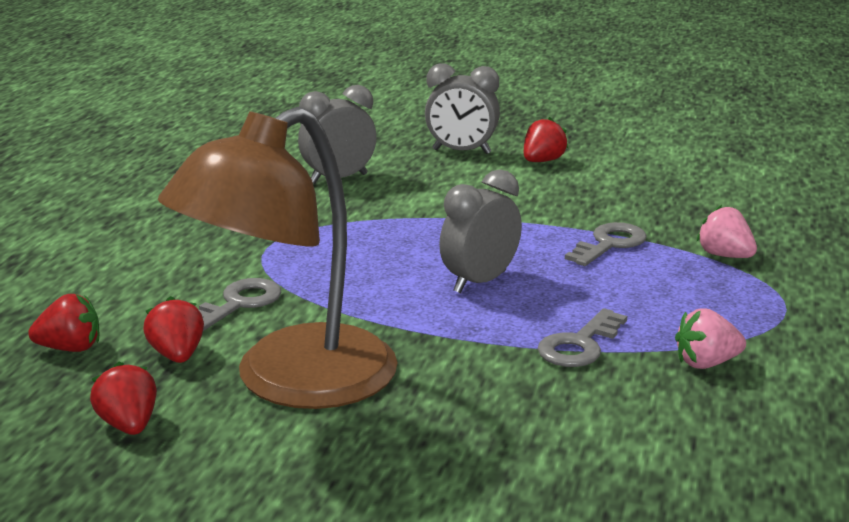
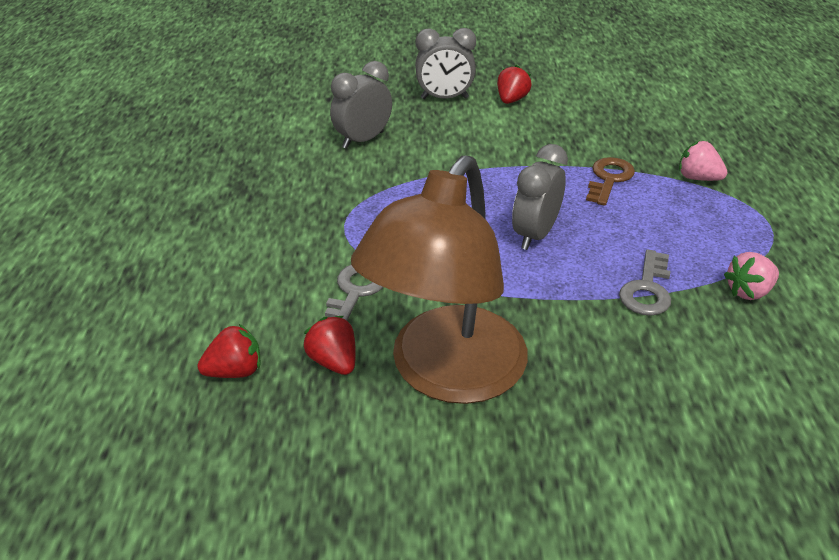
camera: 15 degrees left, 15 degrees up
red strawberry [90,362,157,435] -> none
grey key [565,222,647,266] -> brown key [586,157,635,206]

